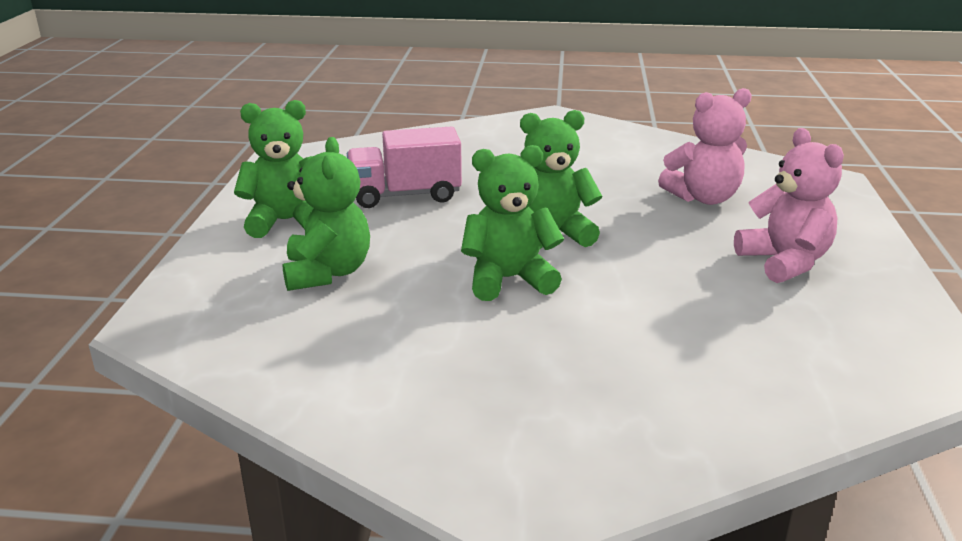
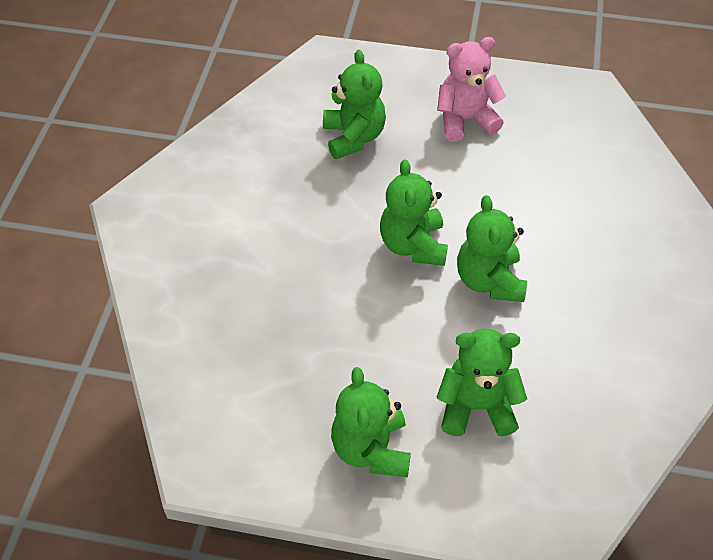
camera: 85 degrees left, 25 degrees up
pink truck [347,126,462,208] -> none
pink teddy bear [658,88,752,205] -> green teddy bear [323,50,386,159]

